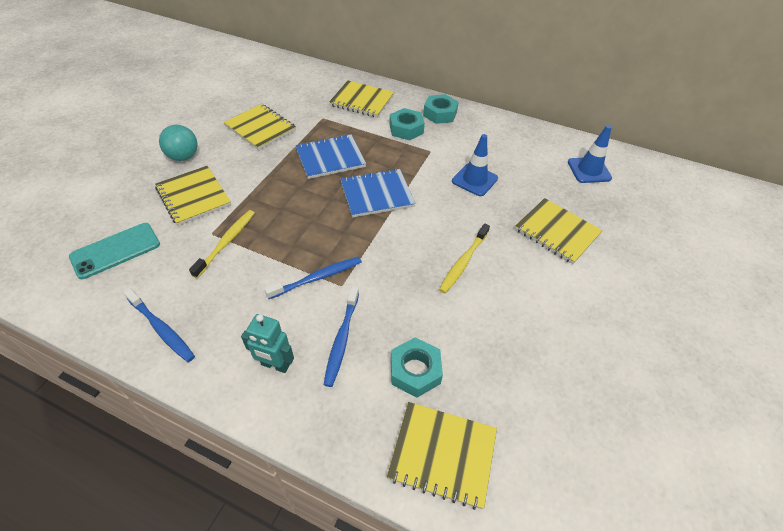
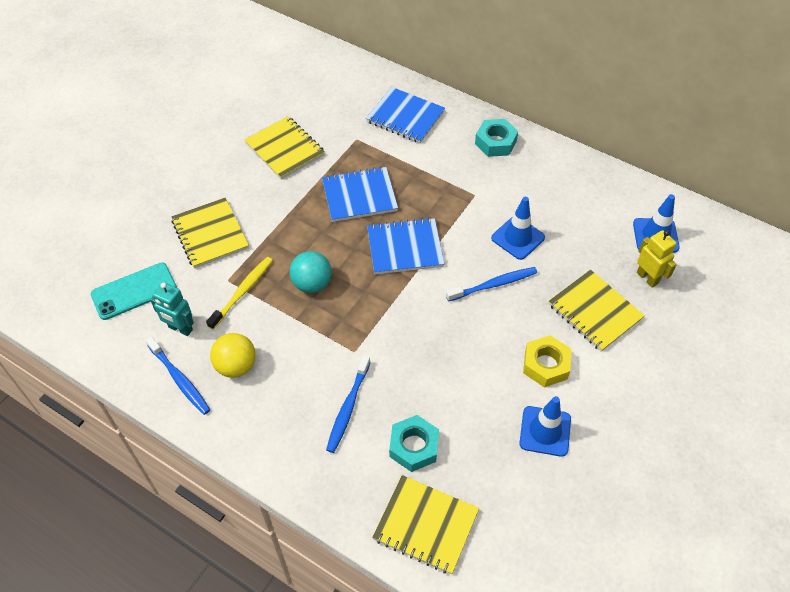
camera: 10 degrees right, 5 degrees up
turquoise ball [159,125,198,161] -> turquoise ball moved to [289,251,332,293]
turquoise robot [241,314,294,373] -> turquoise robot moved to [150,282,194,336]
blue toothbrush [265,257,362,299] -> blue toothbrush moved to [446,267,537,302]
yellow notebook [329,80,394,118] -> blue notebook [366,87,445,143]
turquoise nut [389,108,425,140] -> none
yellow toothbrush [439,223,490,293] -> none
none -> yellow ball [210,333,256,378]
none -> blue traffic cone [519,396,571,457]
none -> yellow nut [523,335,572,388]
none -> yellow robot [637,230,677,288]

